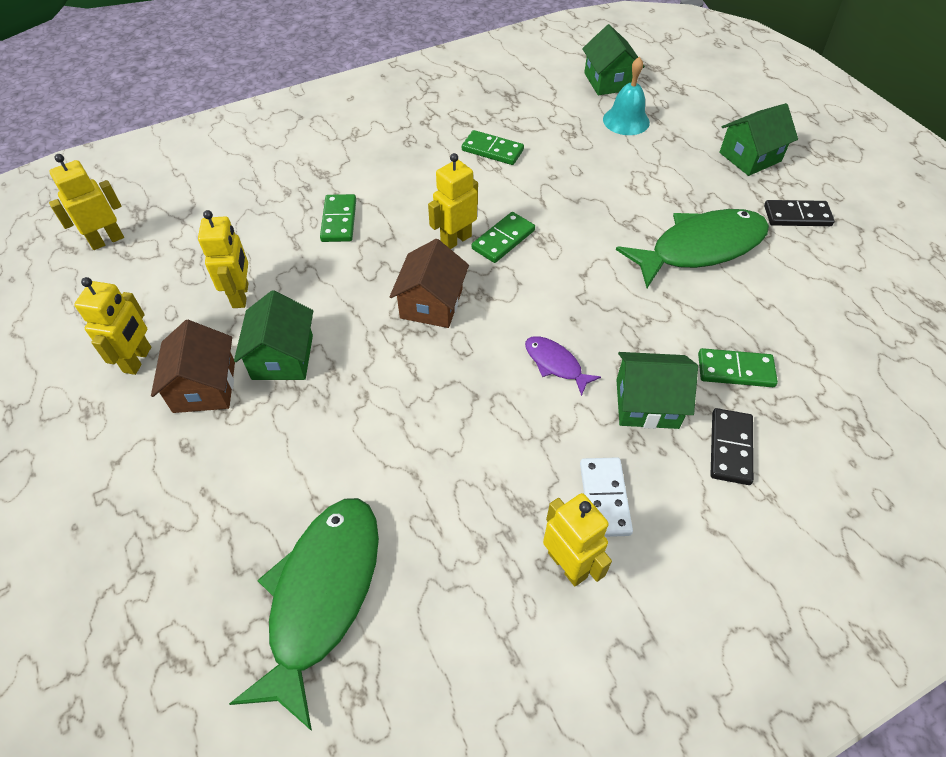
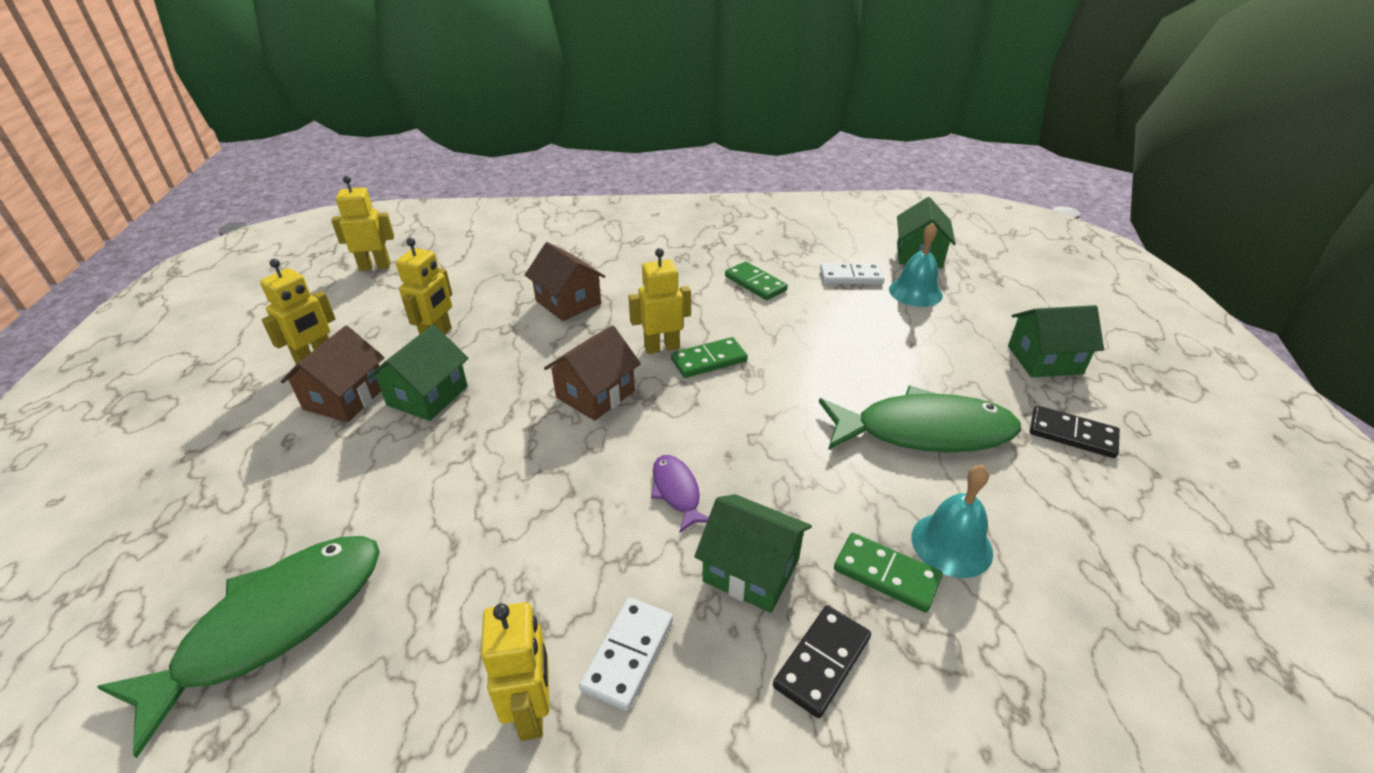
camera: 25 degrees right, 15 degrees down
green domino [320,194,356,242] -> brown house [525,242,606,321]
none -> white domino [820,263,885,284]
none -> turquoise bell [911,465,993,578]

